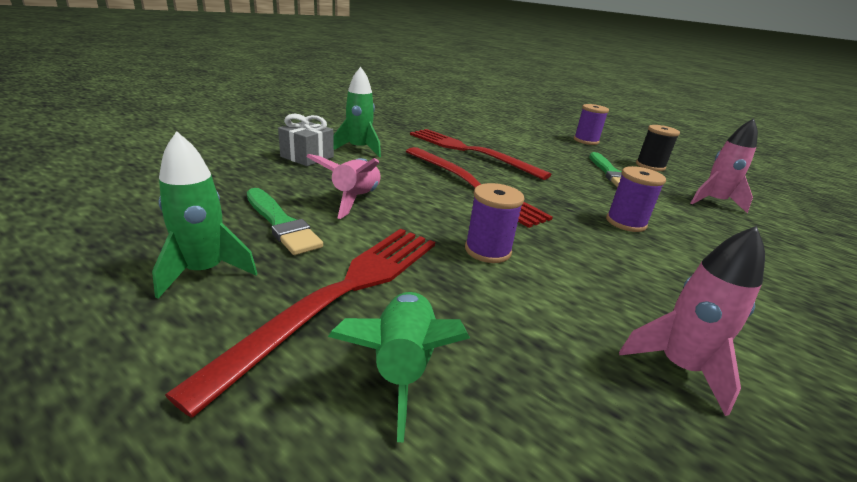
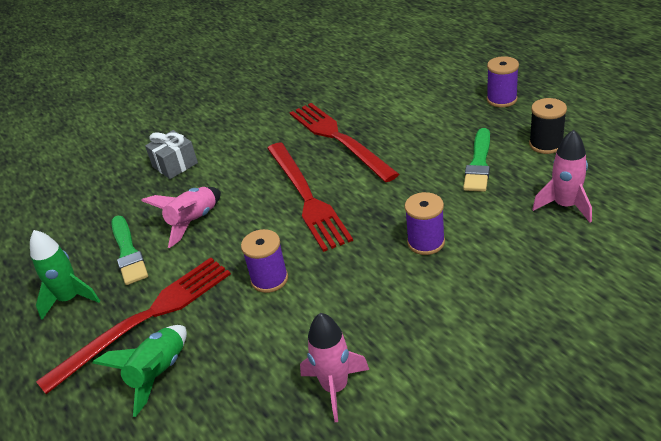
camera: 25 degrees right, 10 degrees up
green rocket [333,67,381,157] -> none

